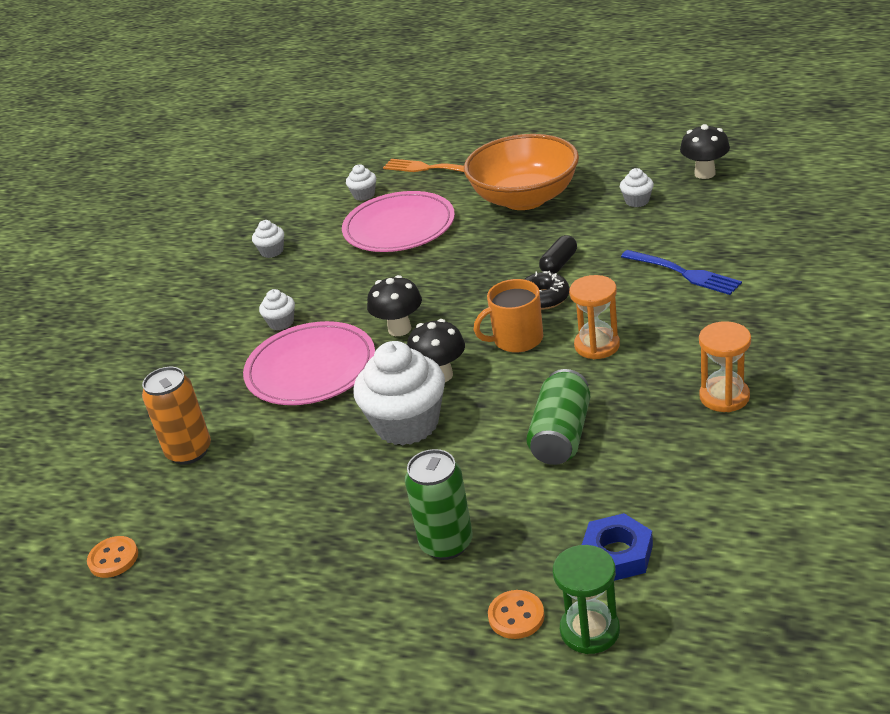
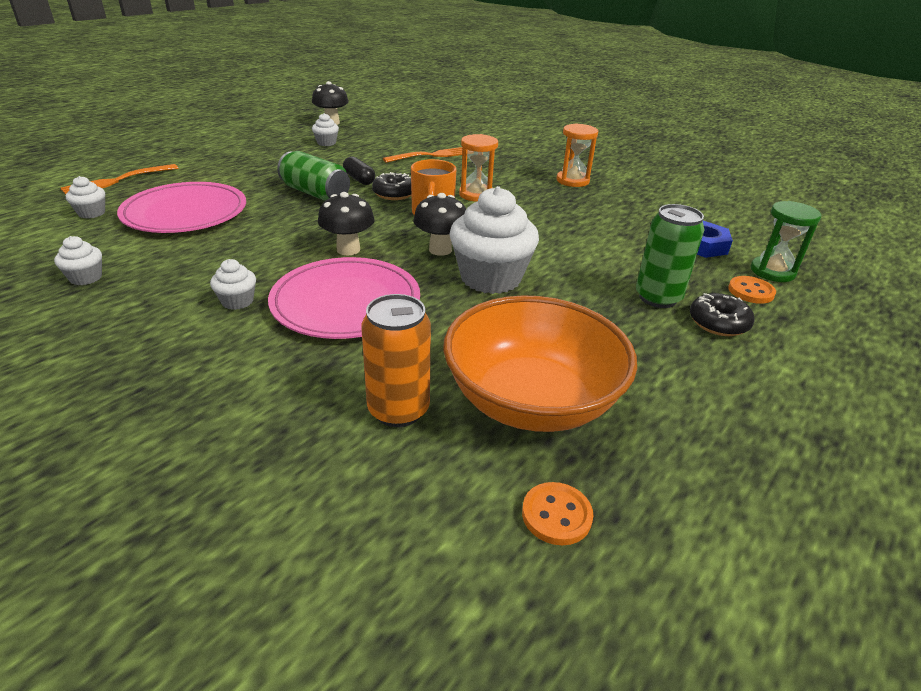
camera: 75 degrees left, 0 degrees up
orange bowl [464,134,579,210] -> orange bowl moved to [443,295,637,432]
green can [526,369,590,465] -> green can moved to [277,151,350,201]
blue fork [621,250,742,295] -> orange fork [383,147,463,163]
none -> black donut [690,293,755,336]

